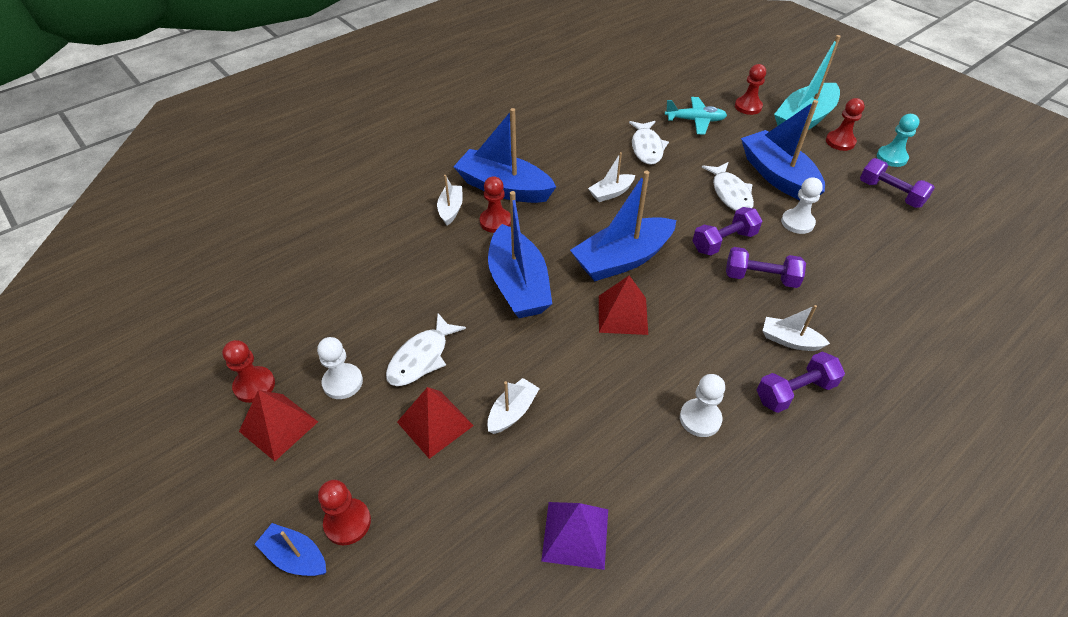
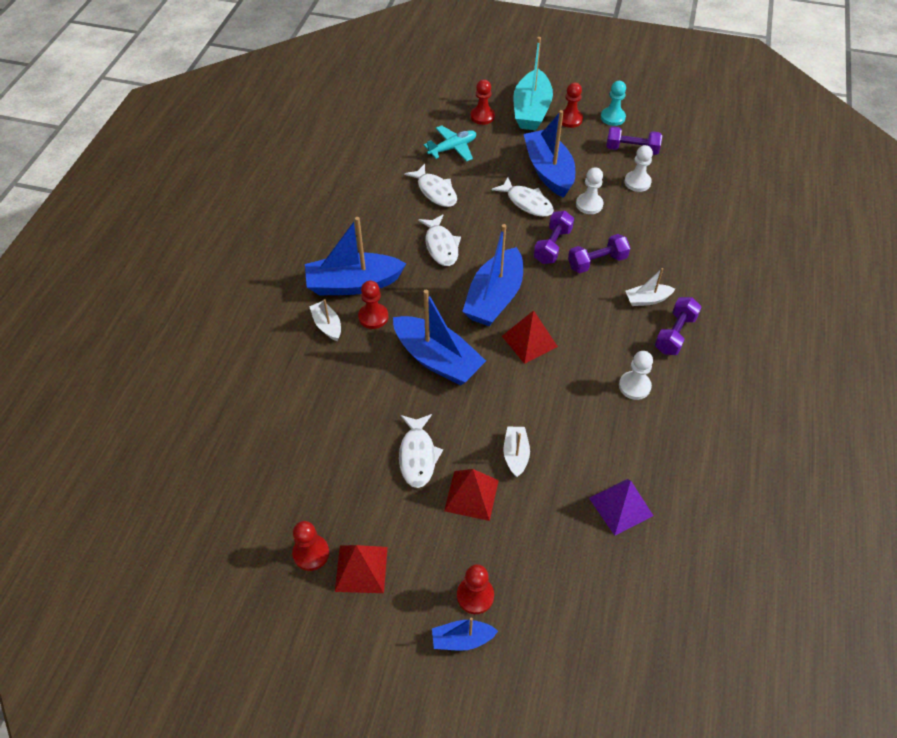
camera: 35 degrees left, 5 degrees up
white pawn [317,337,363,399] -> white pawn moved to [624,145,653,192]
white boat [588,152,635,202] -> white fish [418,214,461,266]
blue boat [741,100,825,200] -> blue boat turned 45 degrees clockwise [524,110,575,198]

